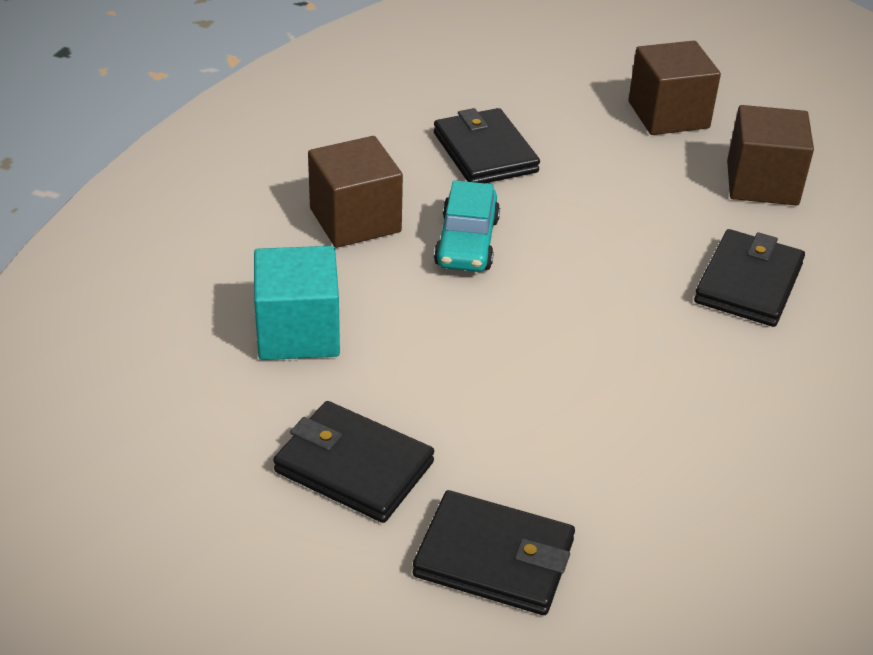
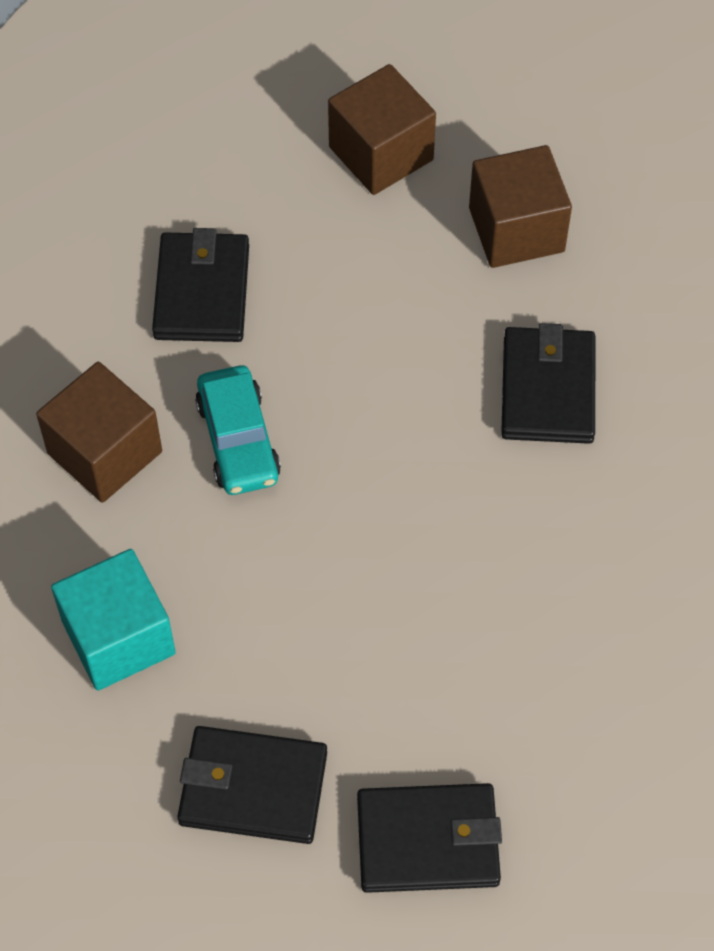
camera: 20 degrees left, 20 degrees up
black wallet [434,108,540,183] -> black wallet turned 45 degrees clockwise [152,228,249,342]

